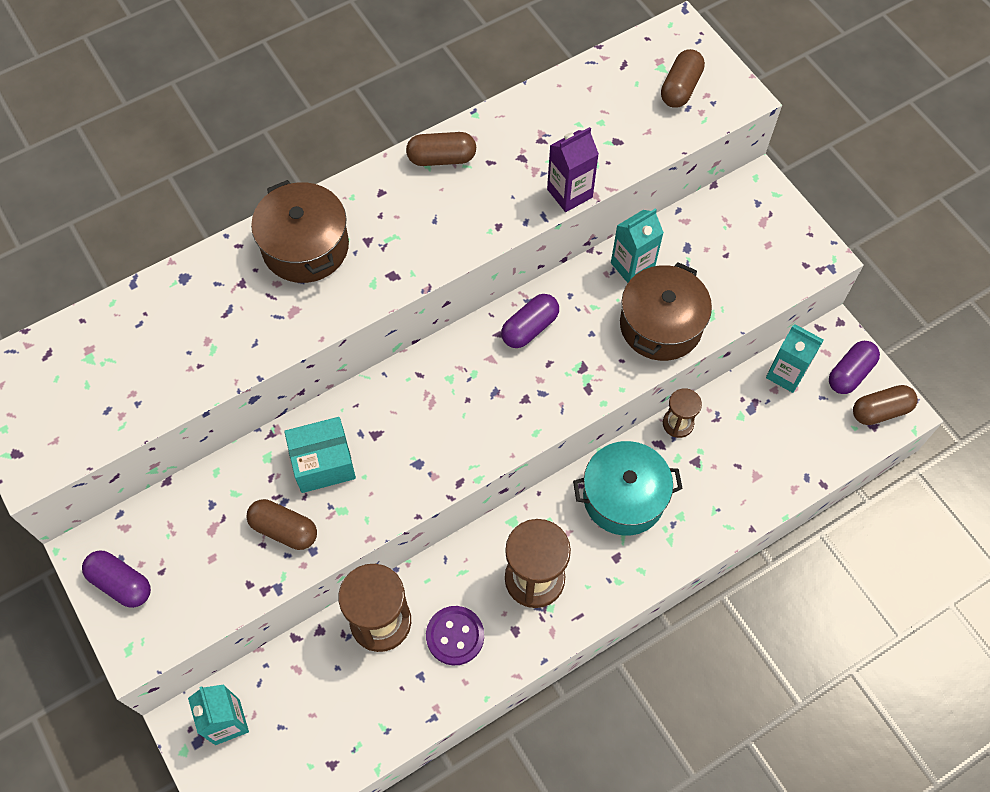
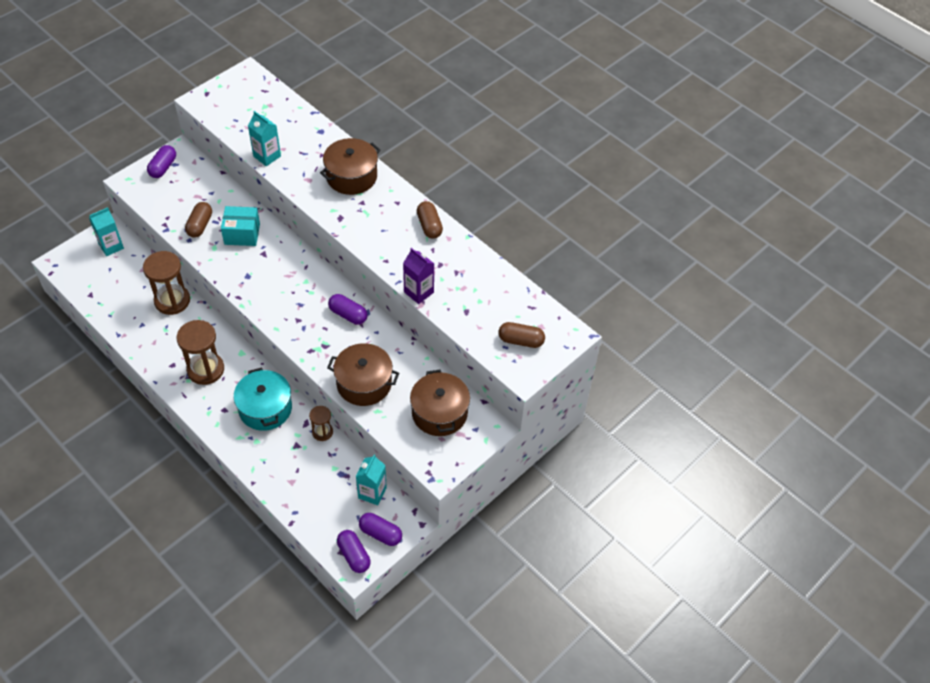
camera: 75 degrees right, 10 degrees down
turquoise box [284,417,356,493] -> turquoise box turned 60 degrees counterclockwise [221,206,260,246]
purple button [426,606,484,665] -> none
turquoise carton [611,208,664,283] -> turquoise carton moved to [248,111,281,166]
brown capsule [853,385,918,425] -> purple capsule [337,530,371,573]
none -> brown pot [410,369,470,436]

